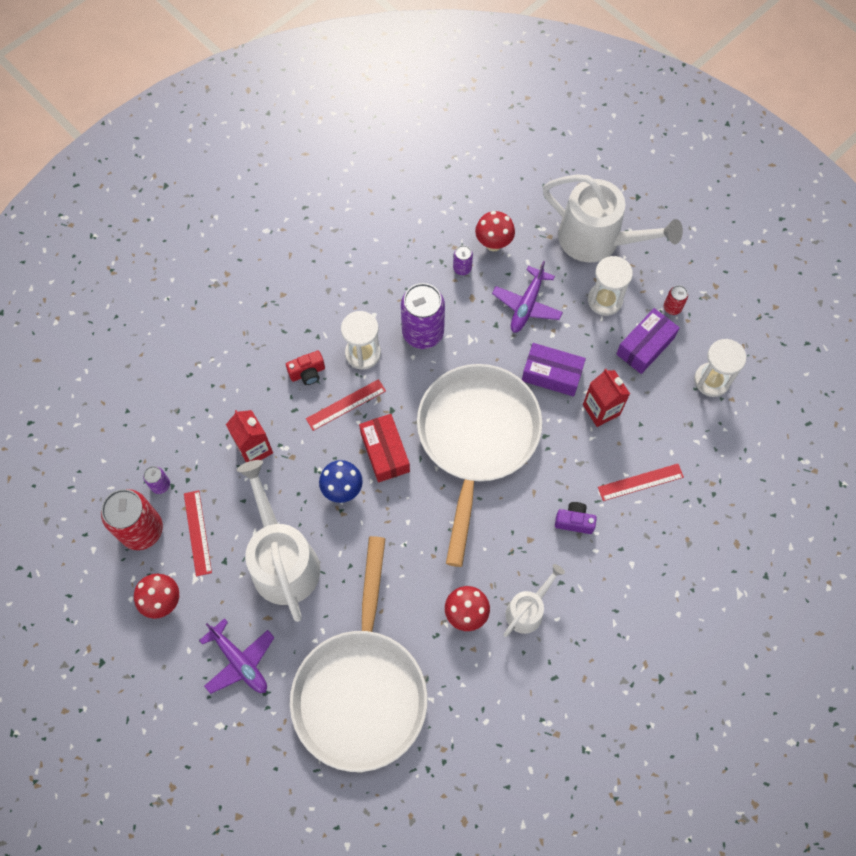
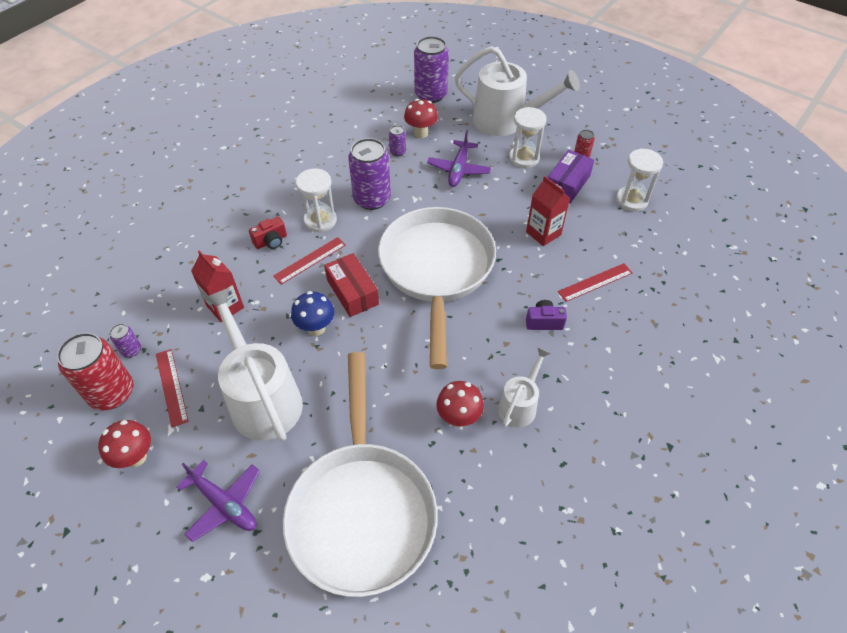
camera: 10 degrees left, 15 degrees down
purple box [522,343,586,396] -> none
none -> purple can [414,36,449,103]

